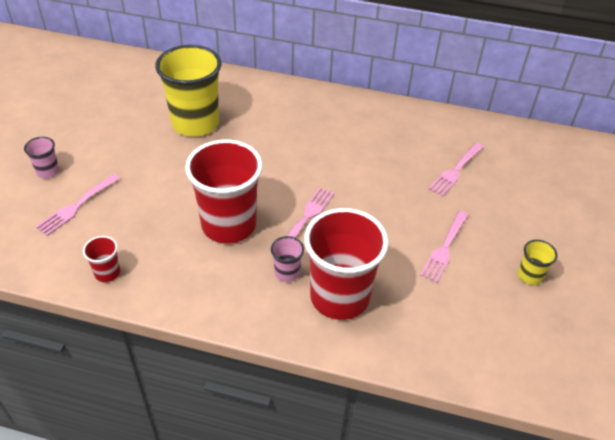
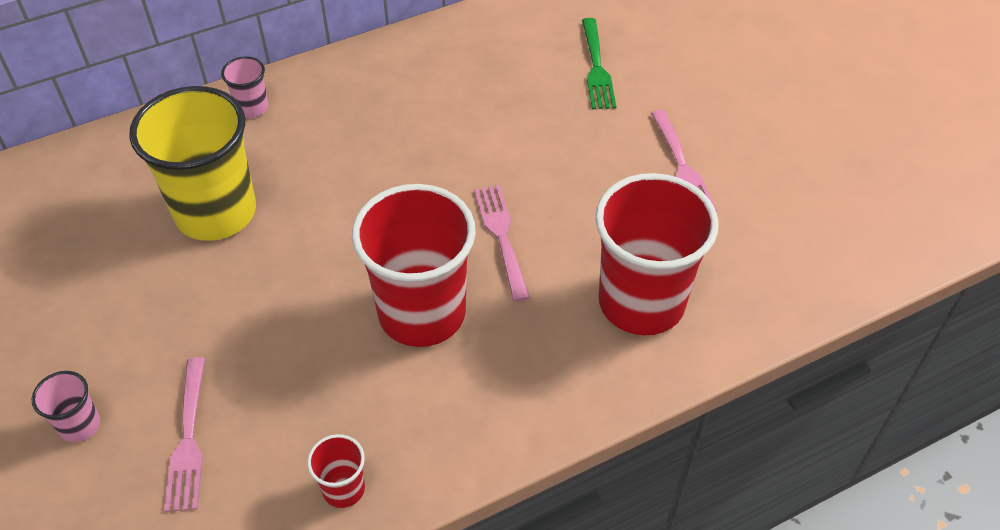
camera: 40 degrees left, 5 degrees up
pink cup [271,236,304,282] -> pink cup moved to [221,56,268,118]
pink fork [428,142,484,197] -> green fork [582,18,616,109]
yellow cup [518,240,558,285] -> none

